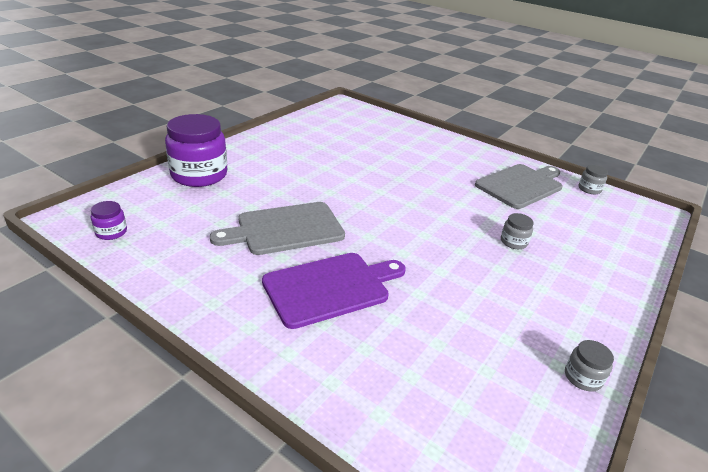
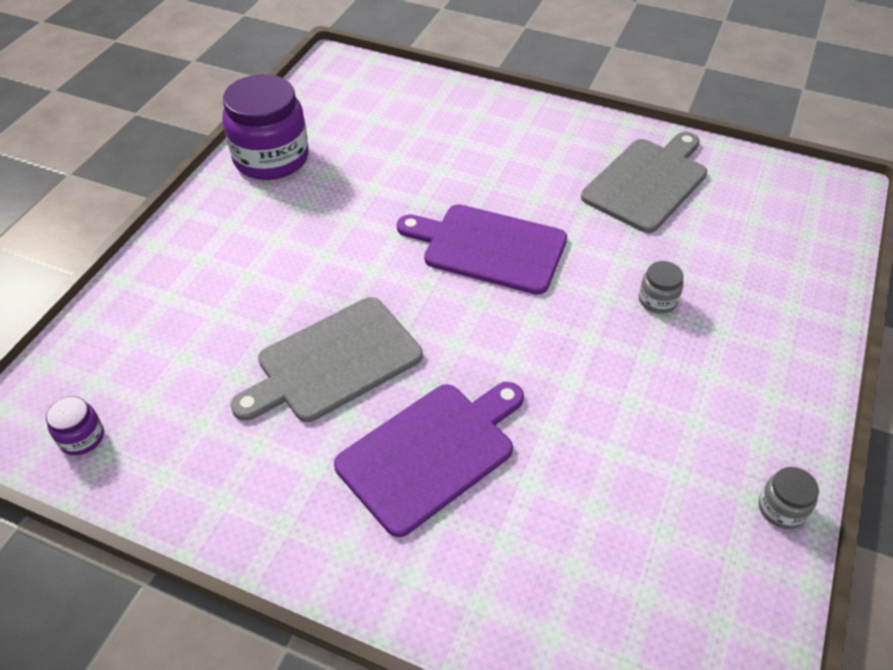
camera: 10 degrees left, 15 degrees up
purple jar [165,114,227,187] -> purple jar moved to [222,74,309,180]
grey jar [579,165,608,194] -> none
none -> purple cutting board [397,204,567,295]

